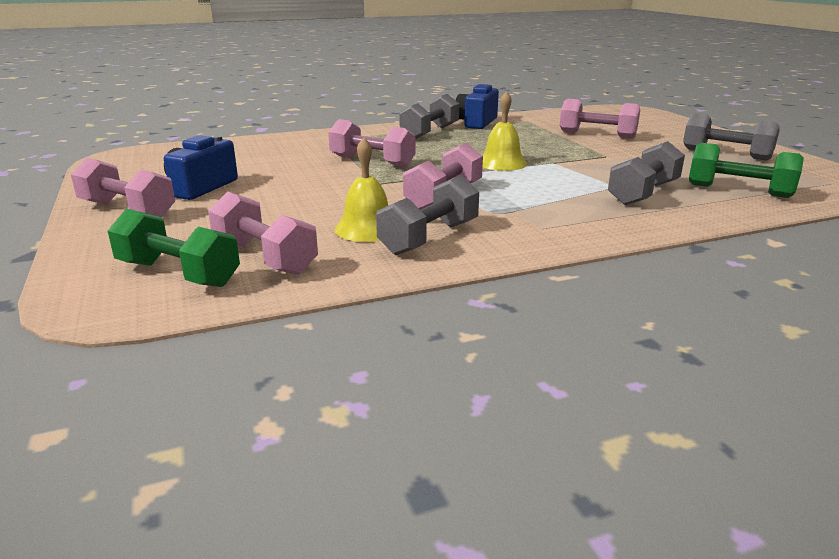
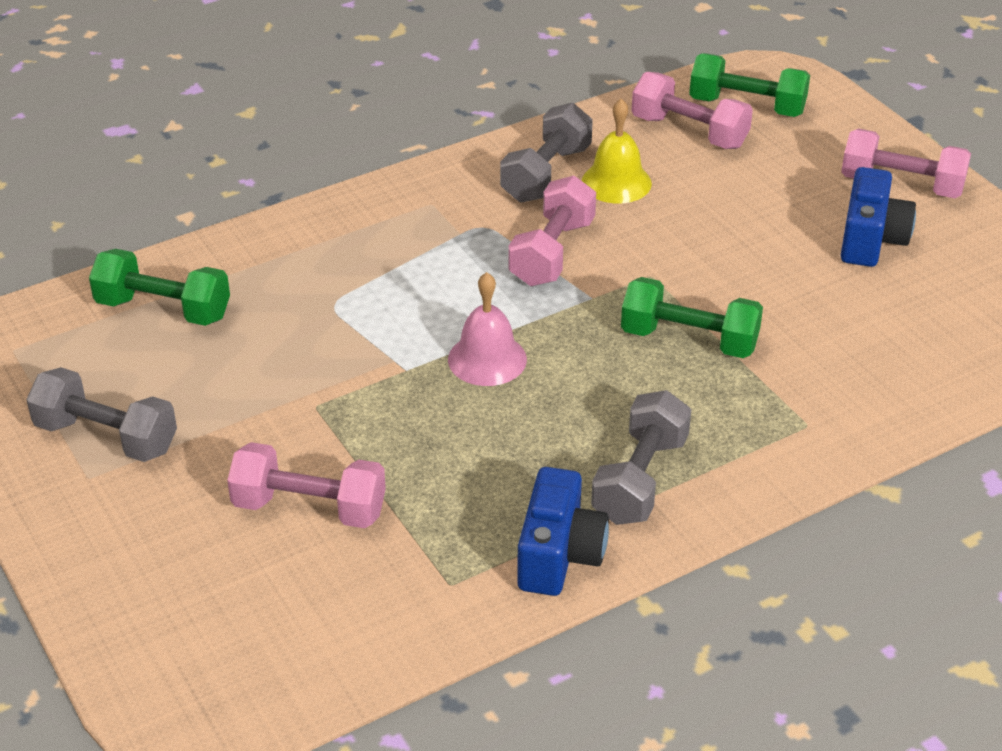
camera: 170 degrees right, 15 degrees up
pink dumbbell [328,119,416,167] -> green dumbbell [621,277,763,358]
yellow bell [482,91,527,171] -> pink bell [448,272,527,386]
grey dumbbell [608,141,685,205] -> none

